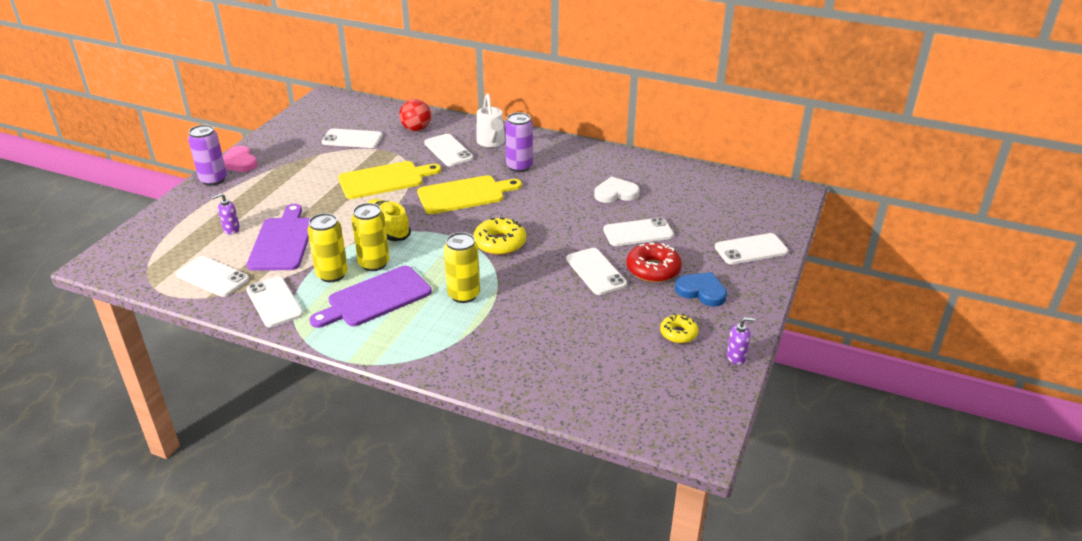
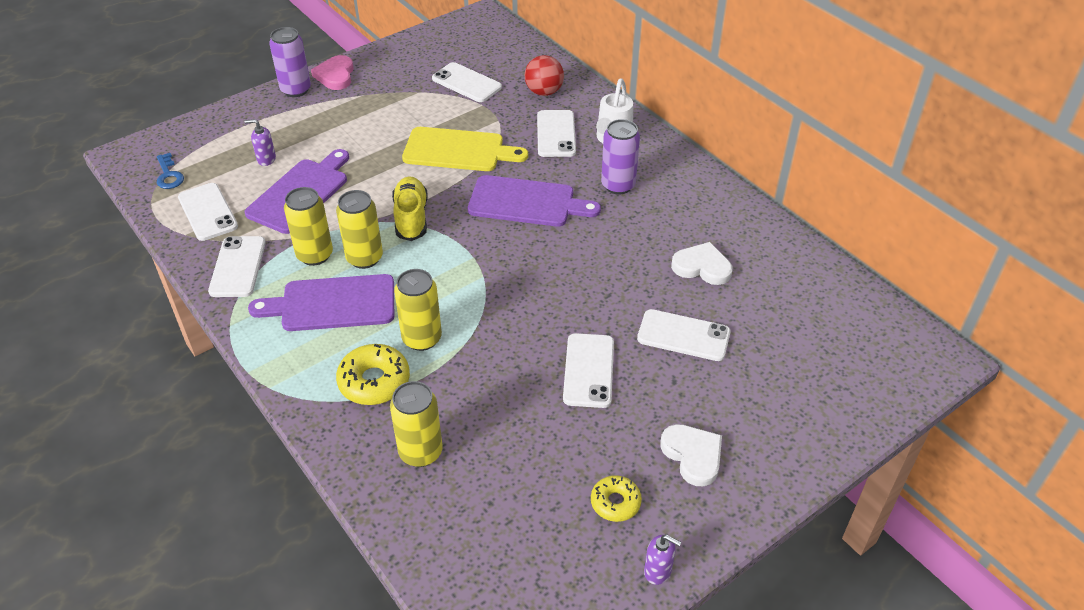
camera: 30 degrees right, 10 degrees up
yellow cutting board [417,175,522,214] -> purple cutting board [468,175,601,227]
yellow donut [473,217,526,255] -> yellow donut moved to [336,344,410,405]
red donut [626,243,682,282] -> none
blue heart [675,272,727,307] -> white heart [660,424,722,486]
white phone [715,233,788,265] -> none
none -> blue key [157,153,184,189]
none -> yellow can [390,381,443,467]

